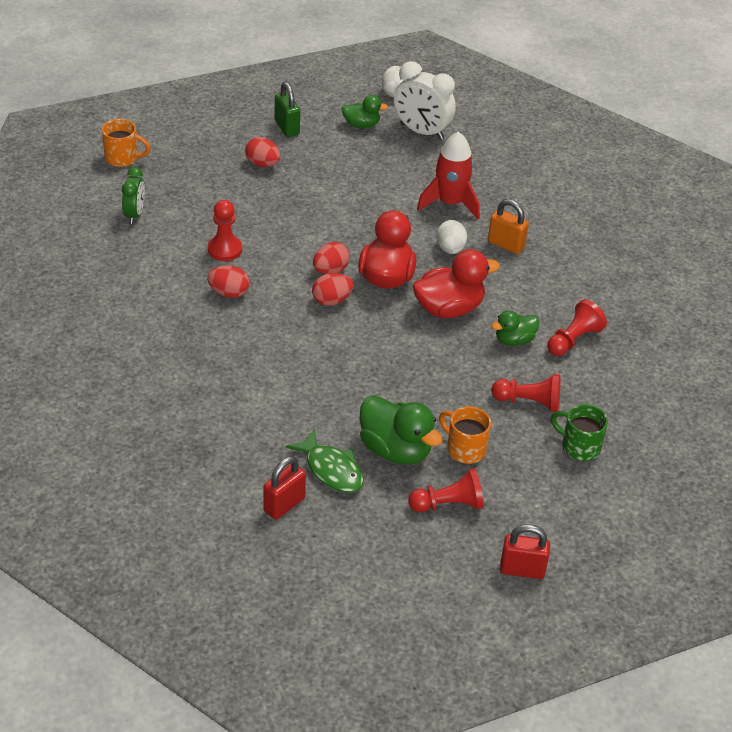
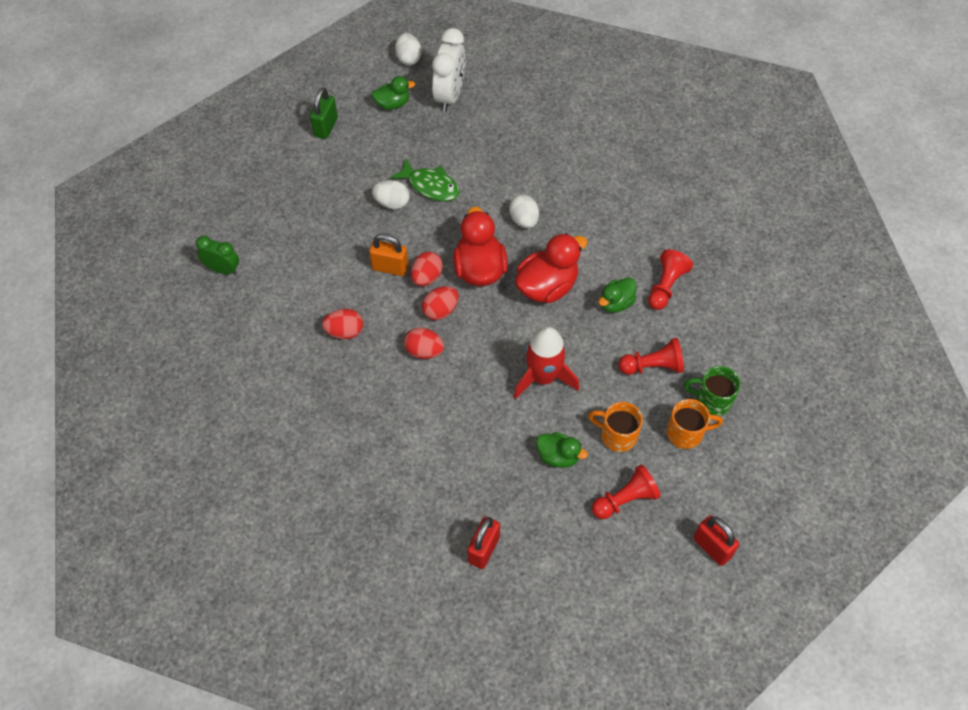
camera: 15 degrees left, 15 degrees up
orange mug [102,119,151,167] -> orange mug moved to [667,399,723,449]
green clock [122,167,145,224] -> green clock turned 60 degrees counterclockwise [196,236,239,275]
red pawn [208,200,242,261] -> none
red egg [245,137,280,167] -> red egg moved to [404,328,444,359]
green padlock [275,82,300,137] -> green padlock turned 60 degrees clockwise [310,88,338,139]
green fish [286,429,364,493] -> green fish moved to [390,158,460,201]
green duck [359,395,443,465] -> green duck [536,432,588,468], size x0.58
white clock [394,61,456,140] -> white clock turned 90 degrees counterclockwise [432,28,466,112]
red rocket [417,132,480,219] -> red rocket moved to [514,327,579,399]
orange padlock [488,199,529,254] -> orange padlock moved to [369,234,408,276]
red padlock [500,524,550,579] -> red padlock turned 60 degrees clockwise [693,515,739,566]
none -> white egg [372,180,410,209]

